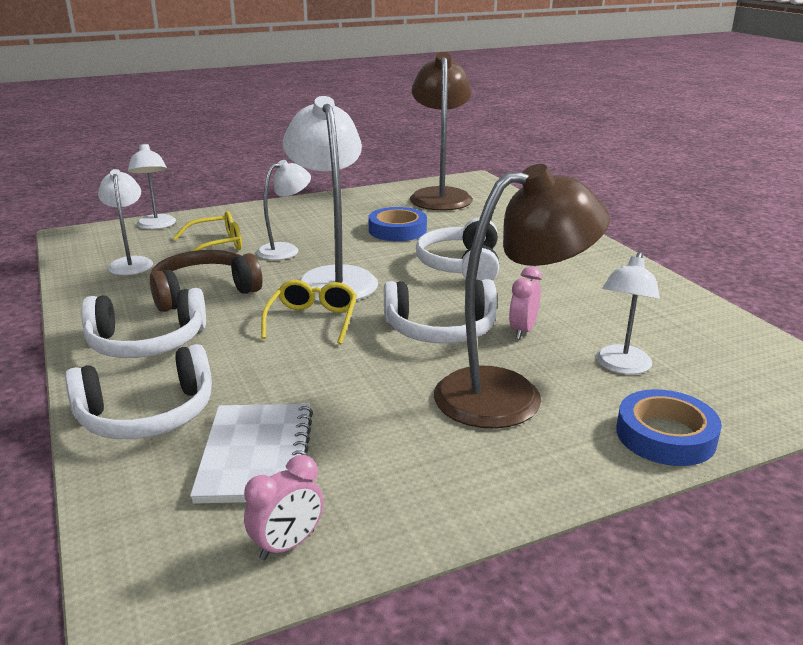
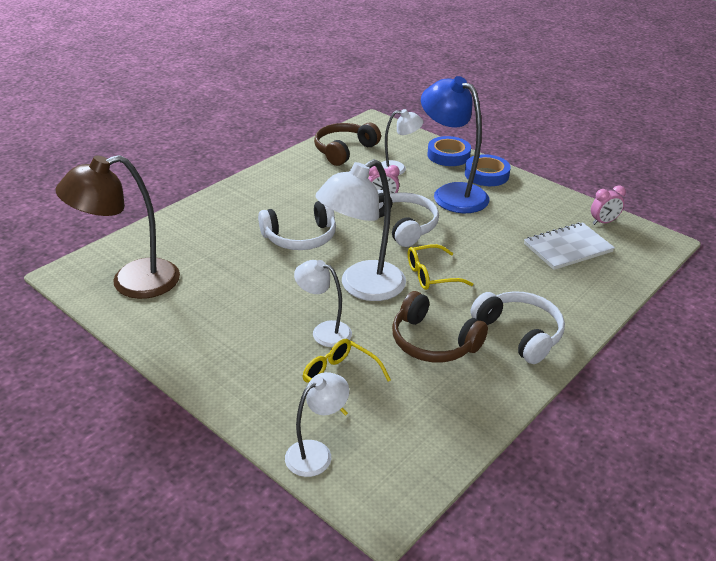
camera: 115 degrees left, 10 degrees up
white headphones [65,344,212,439] -> none
white lamp [98,169,153,275] -> none
pink clock [244,455,324,560] -> pink clock turned 135 degrees clockwise [591,185,626,225]
blue tape [368,207,427,241] -> blue tape moved to [465,154,511,186]
brown lamp [434,164,610,429] -> blue lamp [421,76,489,213]
none -> brown headphones [314,123,381,166]

